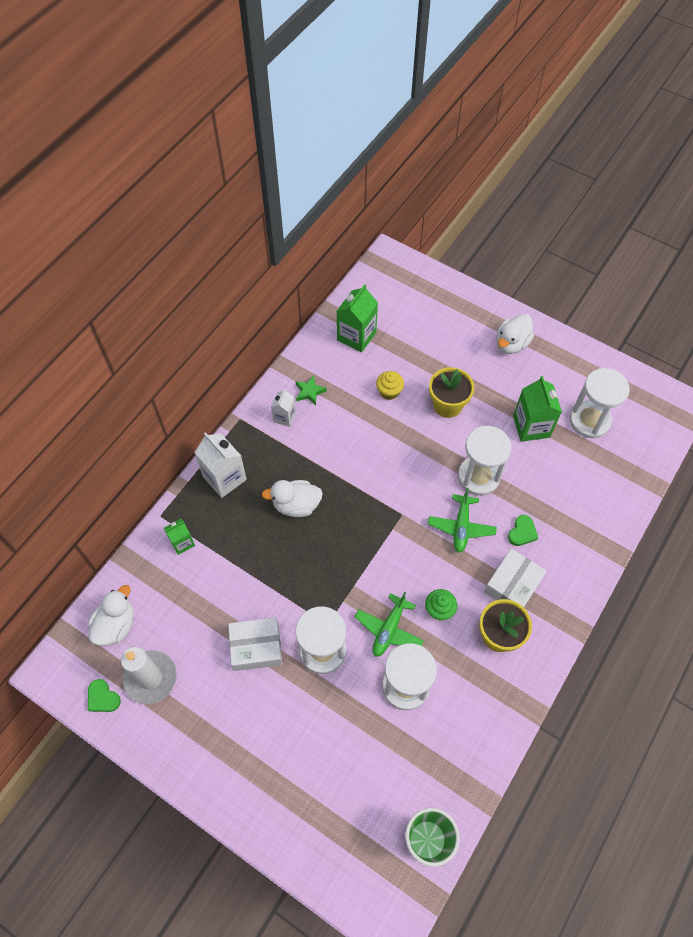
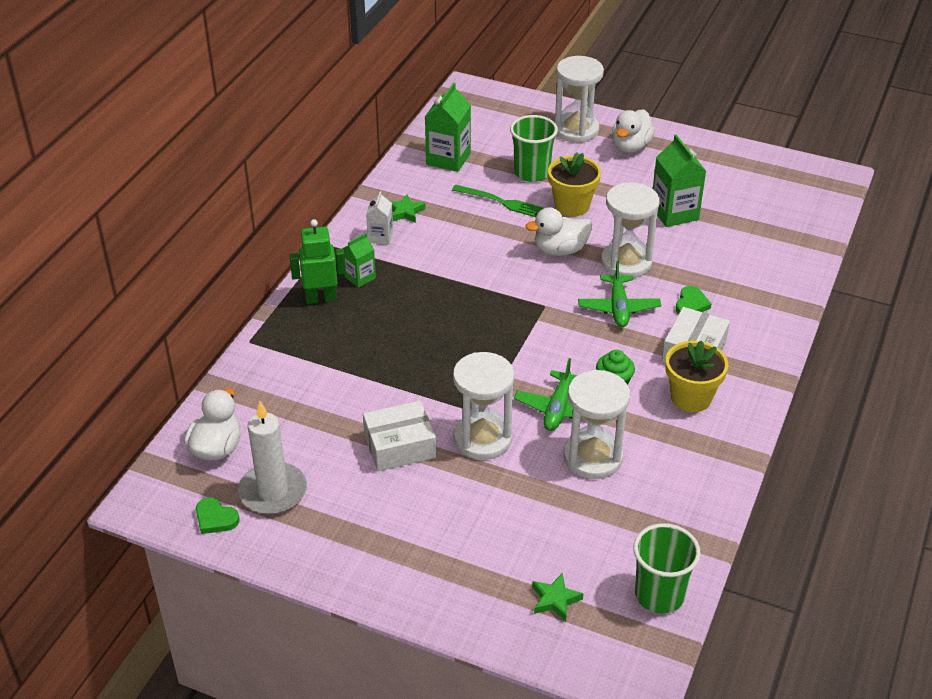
camera: 10 degrees left, 20 degrees down
green carton [164,518,195,555] -> green carton moved to [343,233,376,288]
white carton [194,432,247,498] -> green robot [289,219,346,304]
white duck [262,480,323,517] -> white duck moved to [525,207,592,256]
yellow cupcake [376,371,404,400] -> green fork [452,185,543,217]
white hourglass [569,368,630,438] -> white hourglass moved to [554,56,604,143]
none -> green cup [510,115,558,182]
none -> green star [532,573,583,621]

